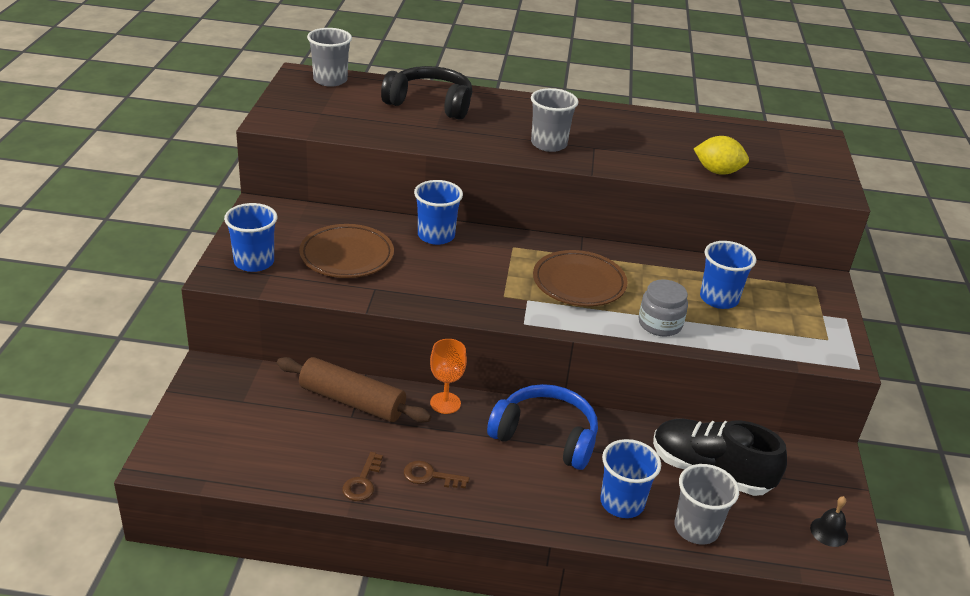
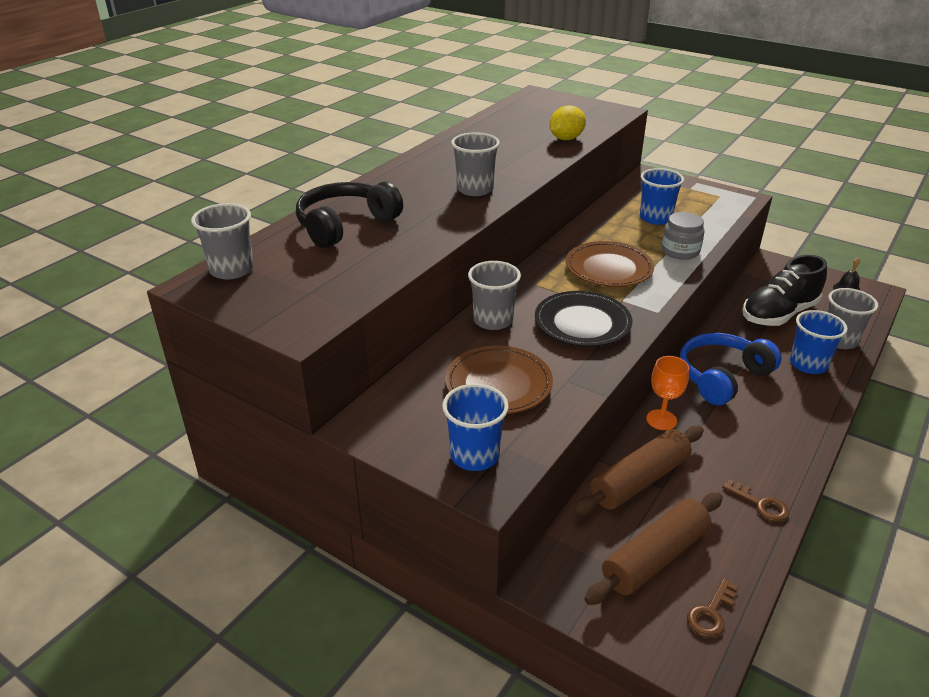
camera: 60 degrees left, 0 degrees up
brown key [404,460,470,488] -> brown key moved to [687,578,738,638]
blue cup [414,180,463,245] -> grey cup [468,261,521,330]
none -> black plate [535,291,632,347]
none -> brown rolling pin [584,492,723,605]

